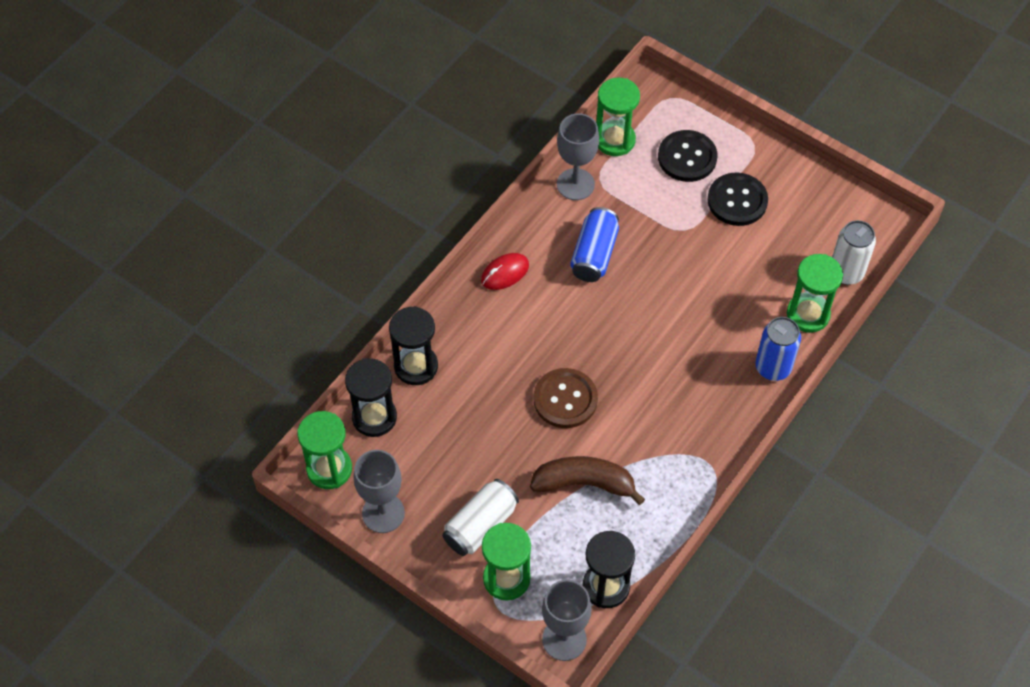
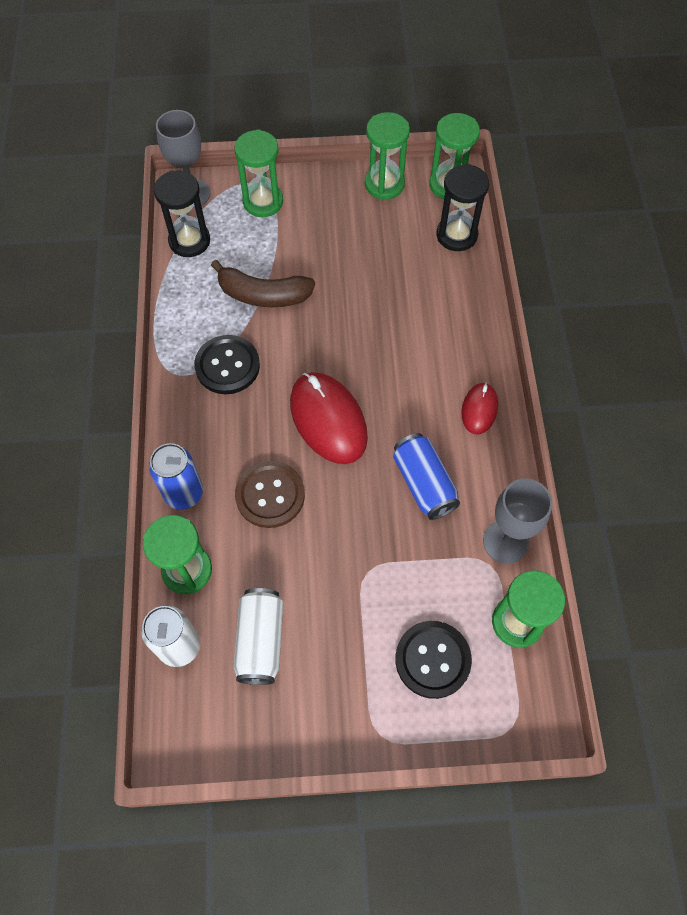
camera: 140 degrees right, 5 degrees up
grey goblet [354,450,405,533] -> green hourglass [365,112,410,200]
black hourglass [389,306,438,385] -> none
white can [442,479,519,556] -> white can moved to [233,588,283,685]
brown banana [530,456,645,505] -> brown banana turned 45 degrees clockwise [211,260,315,307]
brown button [533,368,598,428] -> brown button moved to [235,461,305,528]
black button [707,173,768,226] -> black button moved to [194,335,260,394]
none -> red mouse [290,372,368,464]

